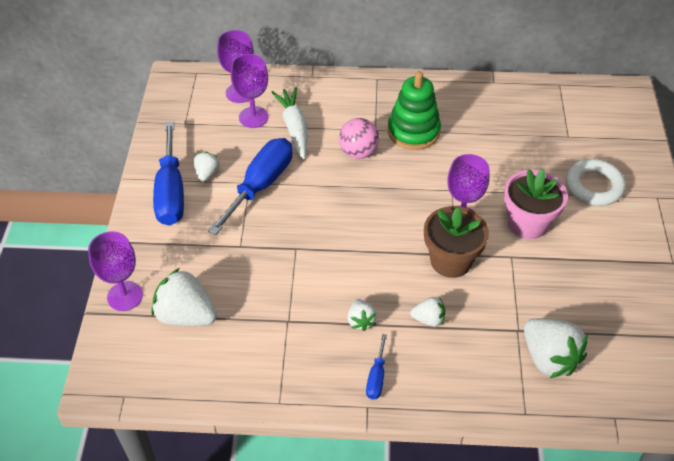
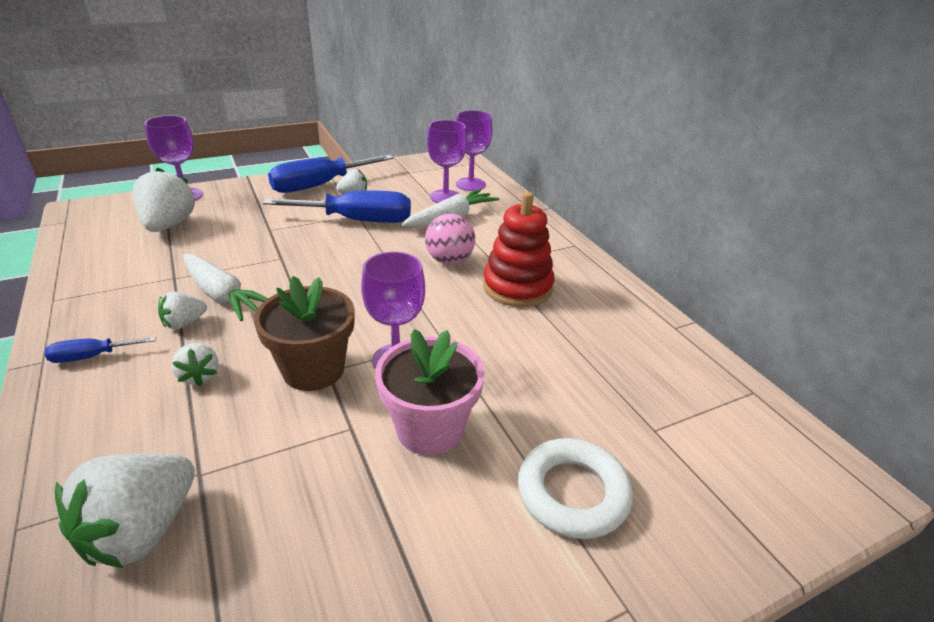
camera: 60 degrees right, 15 degrees down
green stacking toy [388,71,441,150] -> red stacking toy [483,192,554,307]
none -> white carrot [183,254,268,321]

